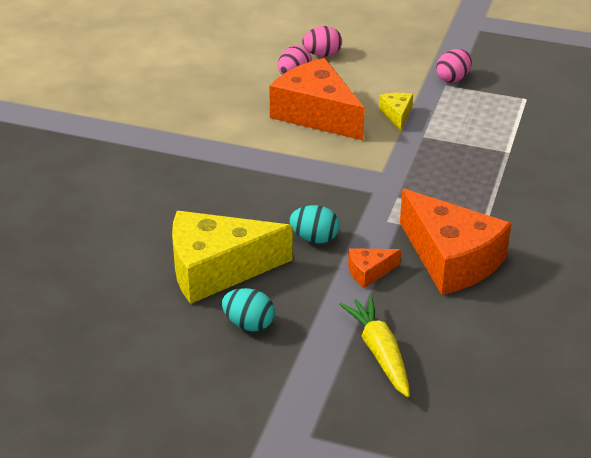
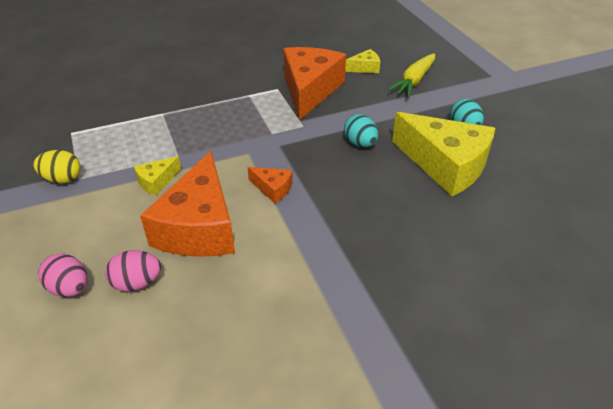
camera: 130 degrees left, 5 degrees up
orange cheese [348,248,401,288] -> orange cheese moved to [248,167,293,203]
pink egg [436,49,472,83] -> yellow egg [33,150,81,183]
none -> yellow cheese [345,49,380,73]

